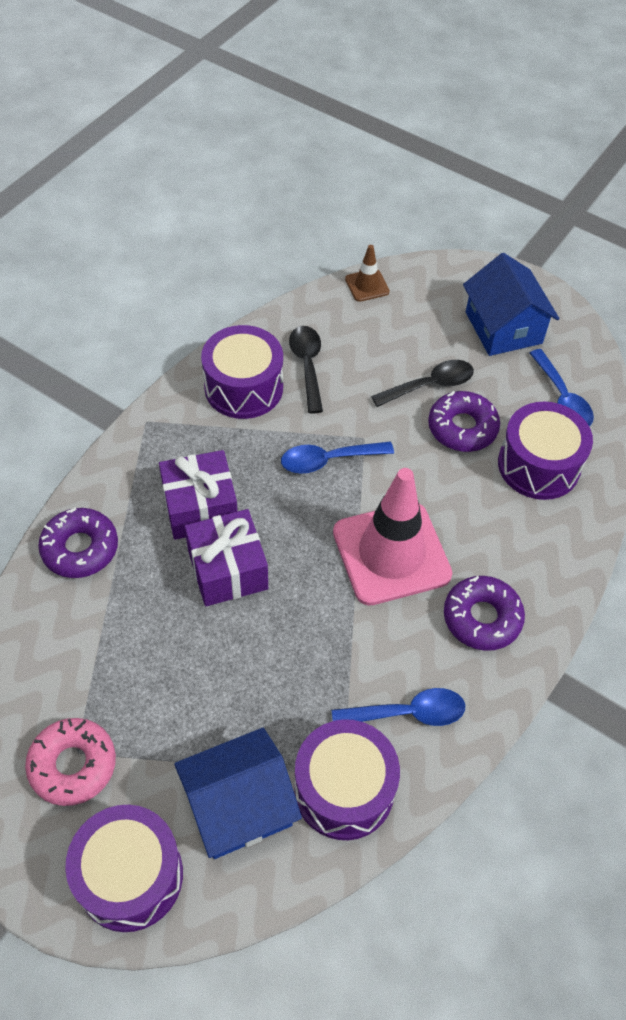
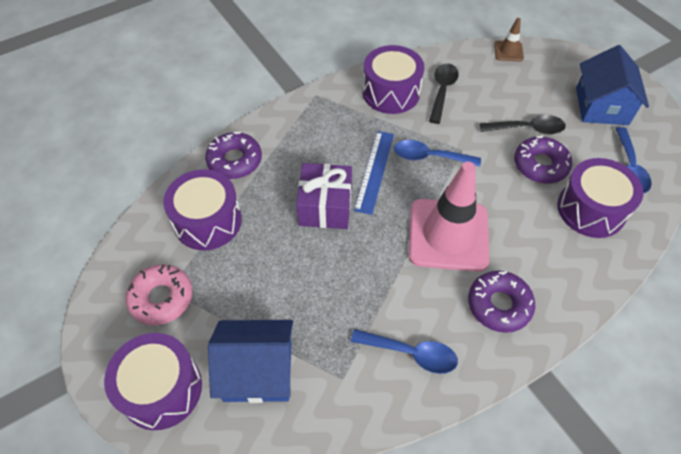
camera: 25 degrees right, 0 degrees up
purple gift [159,450,238,540] -> none
purple drum [294,719,400,840] -> purple drum moved to [164,169,242,250]
none -> blue ruler [354,131,394,215]

